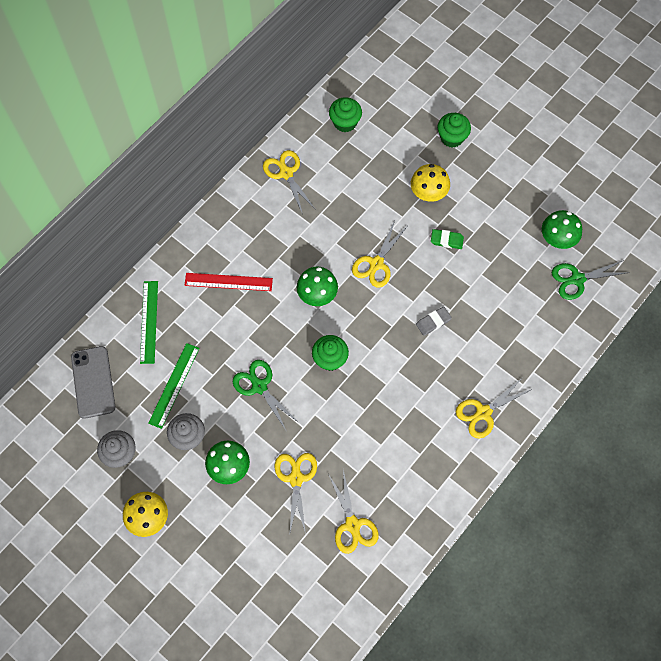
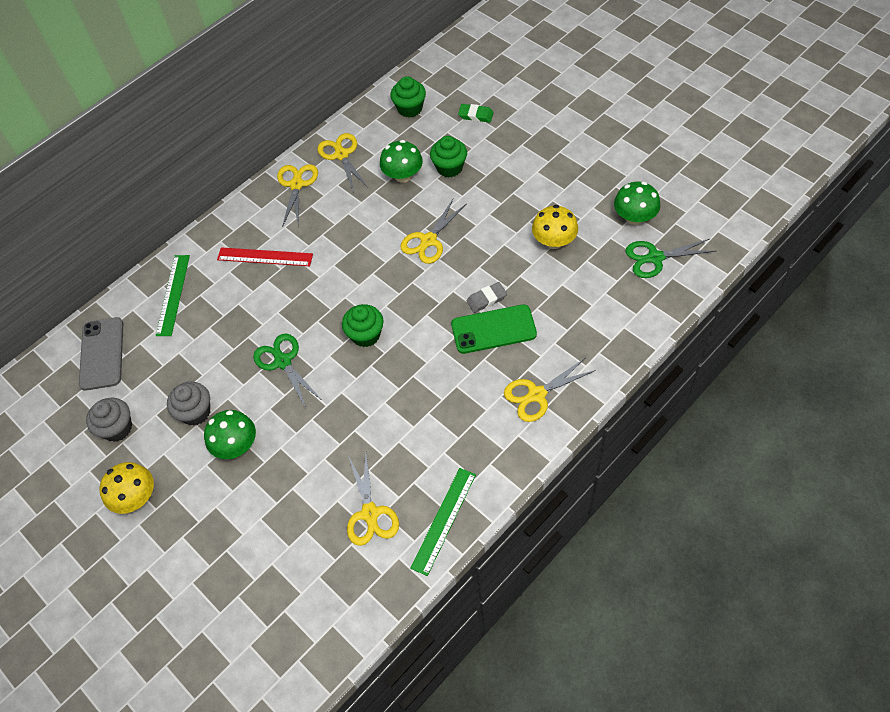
camera: 10 degrees right, 10 degrees down
green ruler [148,343,200,429] -> green ruler moved to [410,468,476,576]
yellow scissors [275,453,317,536] -> yellow scissors moved to [277,164,318,227]
green mushroom [297,266,338,306] -> green mushroom moved to [380,140,423,183]
yellow mushroom [411,164,450,202] -> yellow mushroom moved to [532,205,578,249]
green eraser [431,229,464,249] -> green eraser moved to [458,104,494,123]
green cupcake [437,113,471,148] -> green cupcake moved to [430,136,467,178]
none -> green phone [451,304,537,354]

